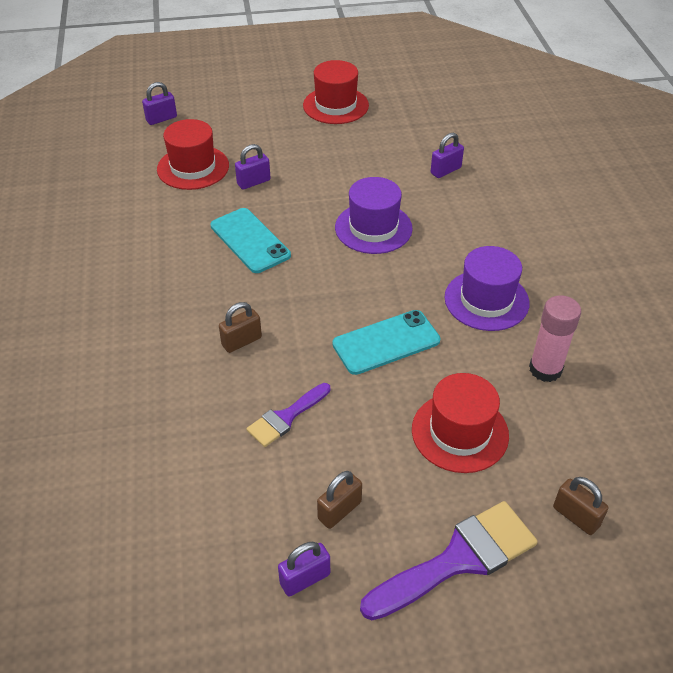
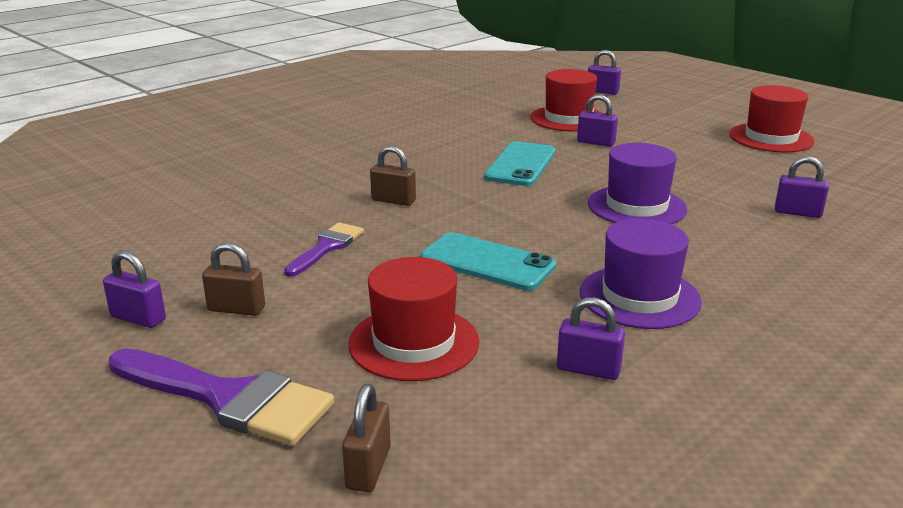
camera: 55 degrees right, 20 degrees down
purple brush [247,383,330,447] -> purple brush turned 105 degrees clockwise [284,222,364,277]
pink glue stick [529,295,581,382] -> purple padlock [557,297,625,380]

